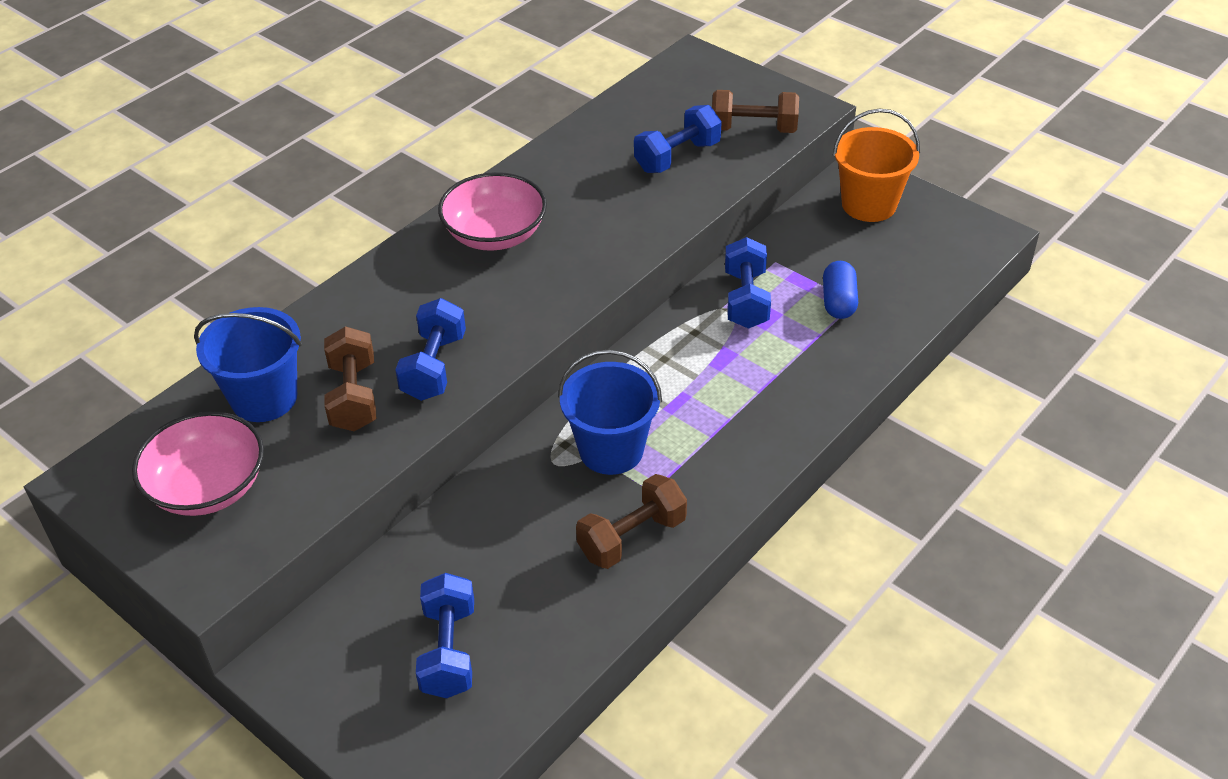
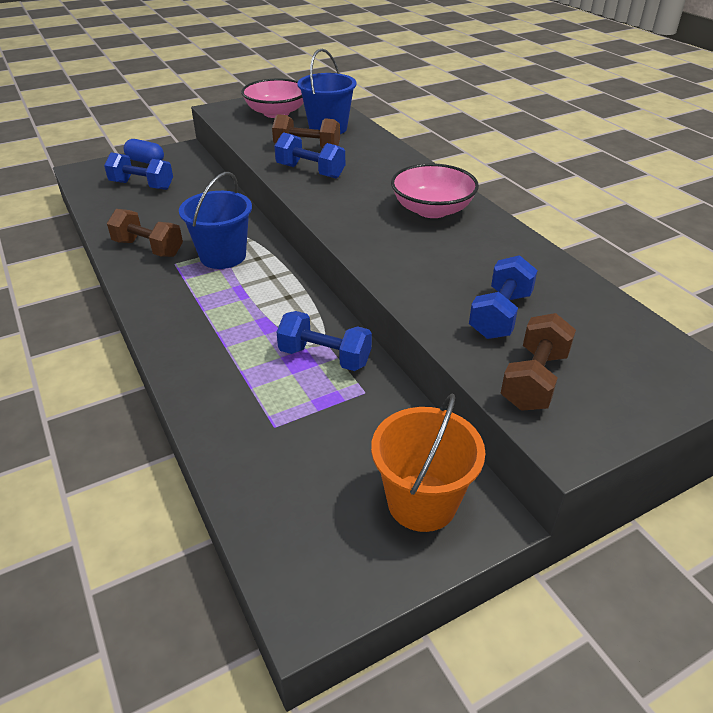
camera: 110 degrees right, 5 degrees down
brown dumbbell [576,474,687,569] -> brown dumbbell turned 45 degrees counterclockwise [107,209,183,257]
blue dumbbell [634,105,722,173] -> blue dumbbell turned 45 degrees clockwise [469,255,538,339]
blue capsule [823,261,858,319] -> blue capsule moved to [124,139,164,164]

